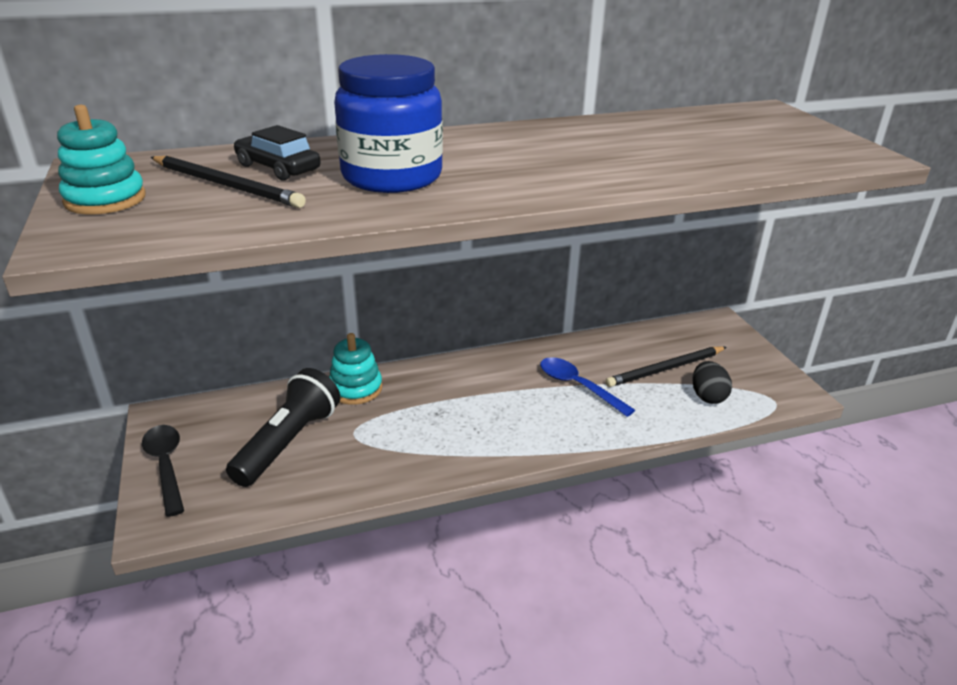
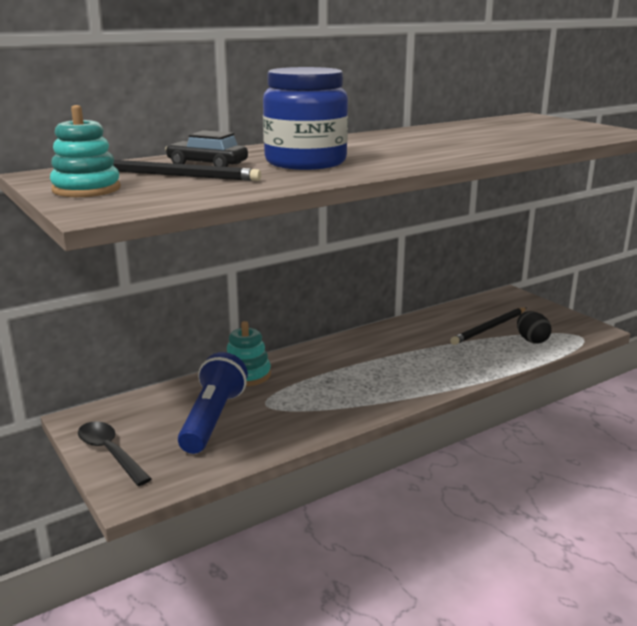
camera: 15 degrees left, 10 degrees down
black flashlight [226,368,340,487] -> blue flashlight [178,352,248,454]
blue spoon [540,357,635,417] -> none

